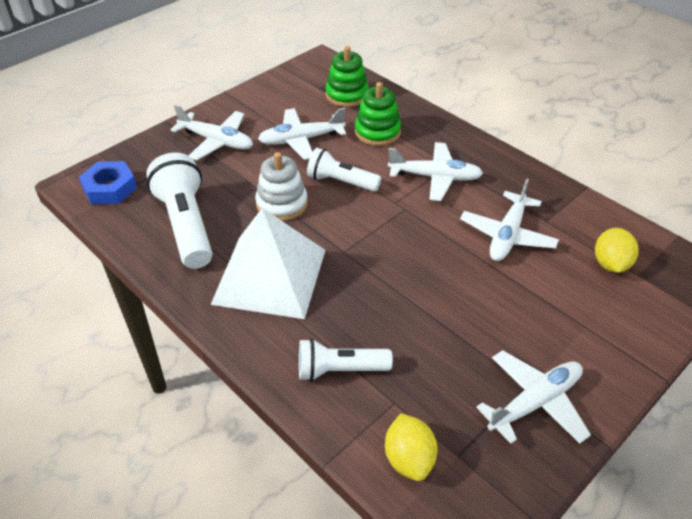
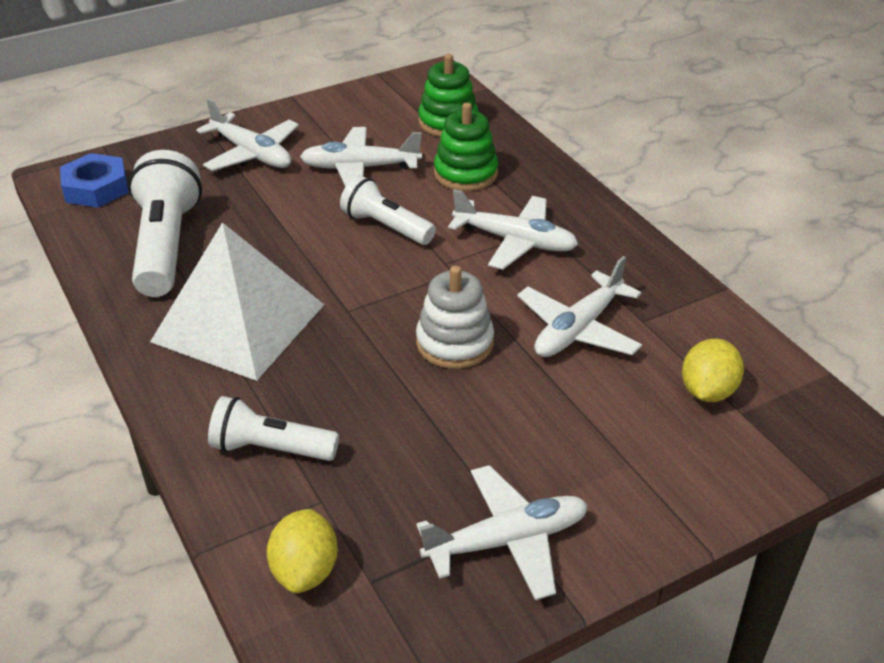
camera: 15 degrees right, 5 degrees down
white stacking toy [255,152,308,221] -> white stacking toy moved to [416,266,494,369]

